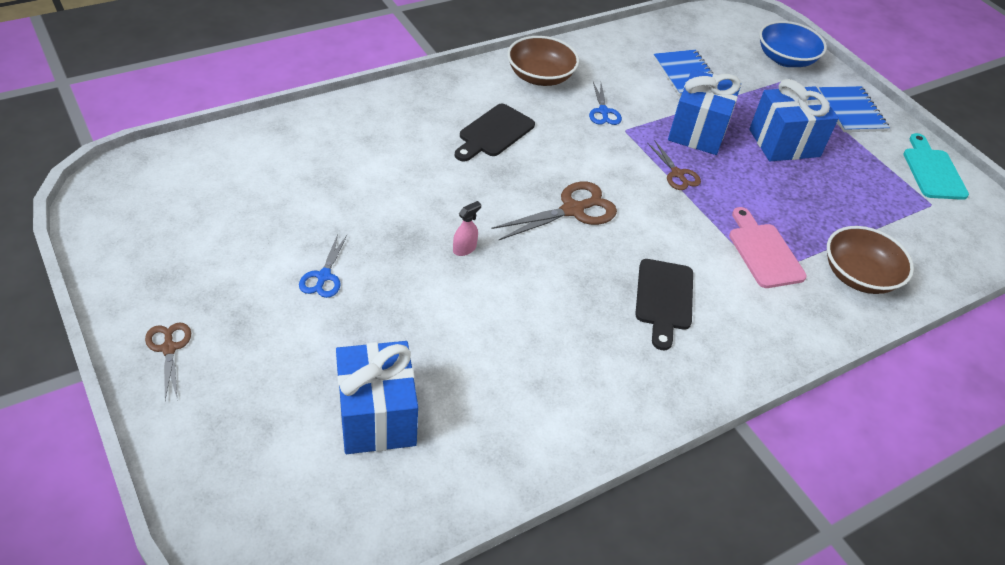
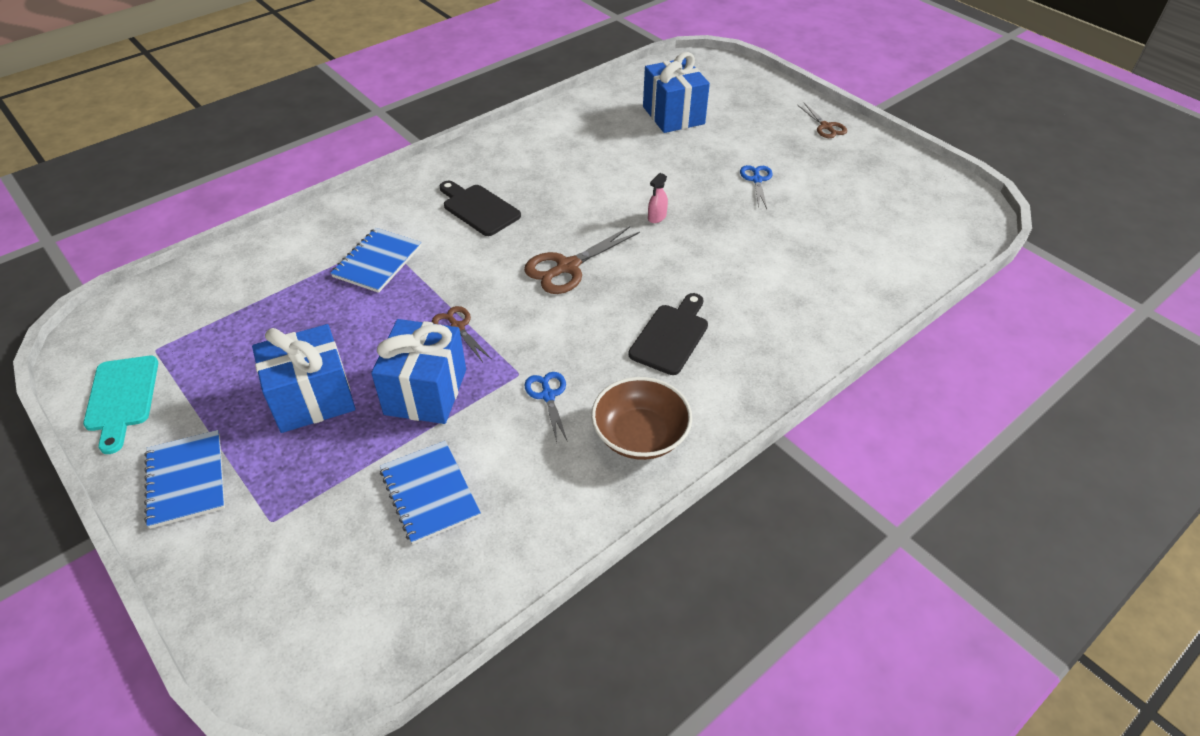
camera: 175 degrees right, 0 degrees up
black cutting board [635,259,693,350] -> black cutting board turned 45 degrees counterclockwise [440,181,521,236]
pink cutting board [729,207,807,288] -> blue notebook [330,228,421,293]
blue bowl [759,21,827,67] -> none
brown bowl [827,226,914,294] -> none

